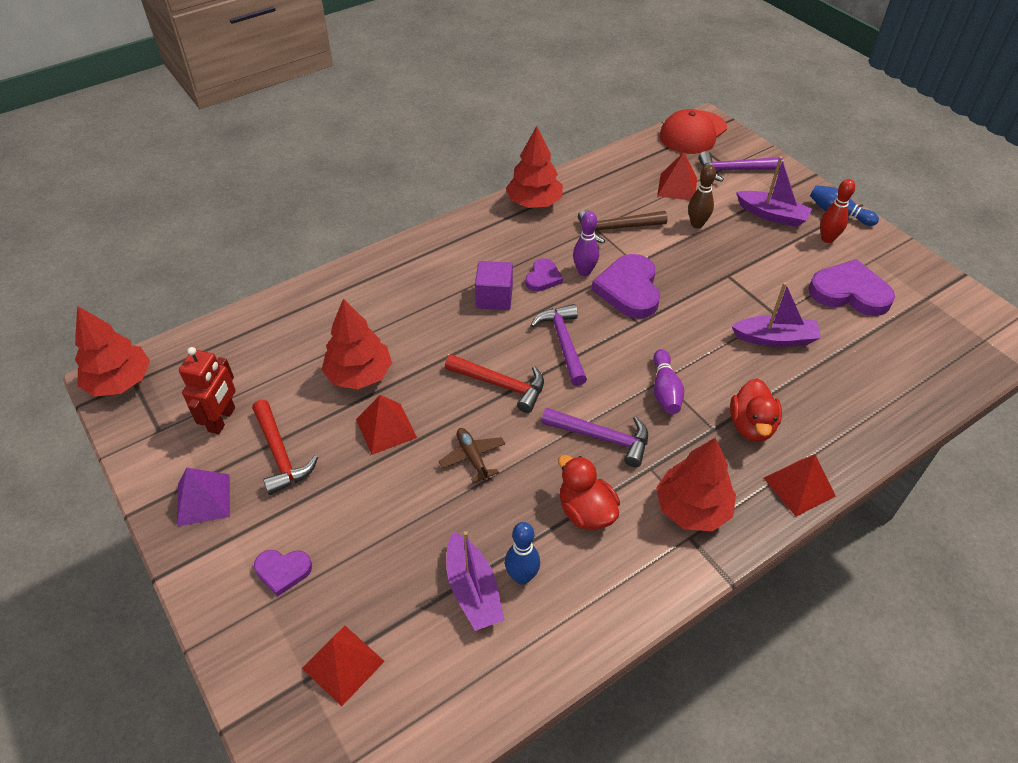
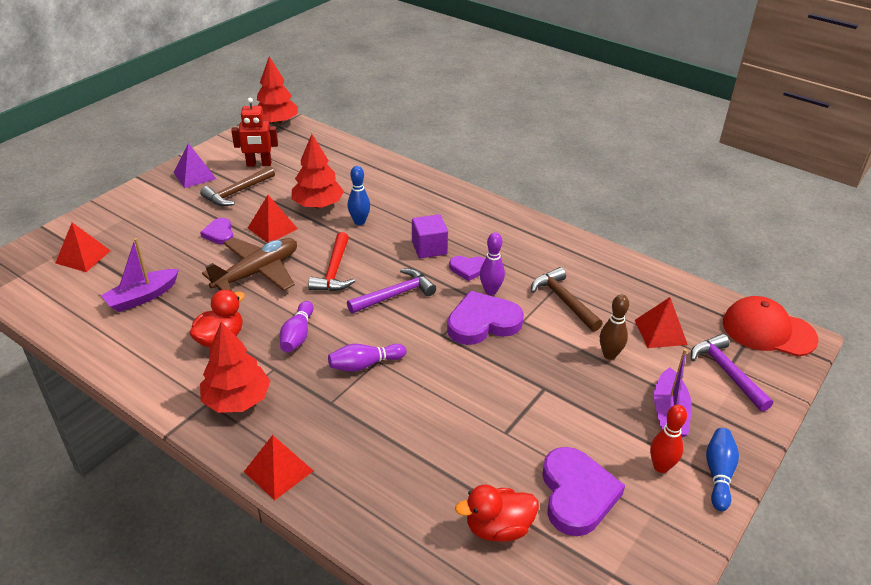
camera: 70 degrees right, 10 degrees down
red hammer [252,400,318,495] -> brown hammer [200,166,275,206]
purple heart [254,550,312,597] -> purple heart moved to [200,218,233,245]
brown plane [438,428,505,483] -> brown plane [202,237,297,291], size x1.92
blue bowling pin [505,522,540,585] -> blue bowling pin moved to [348,166,370,225]
red tree [506,126,563,208] -> none
purple hammer [541,408,648,467] -> purple bowling pin [280,301,313,353]
red duck [730,378,782,442] -> red duck moved to [455,485,539,542]
purple boat [732,282,821,347] -> none

